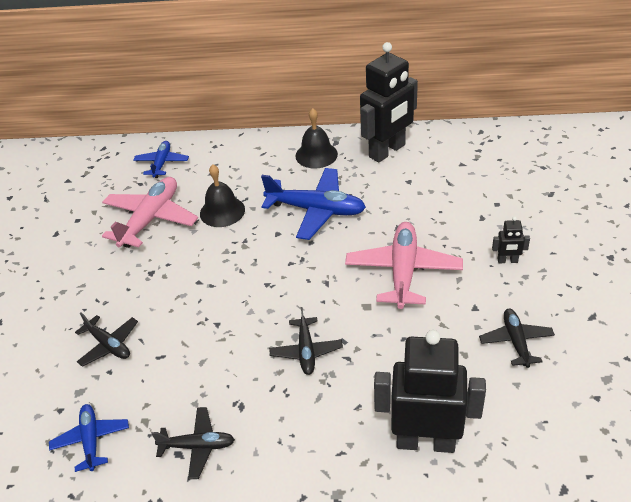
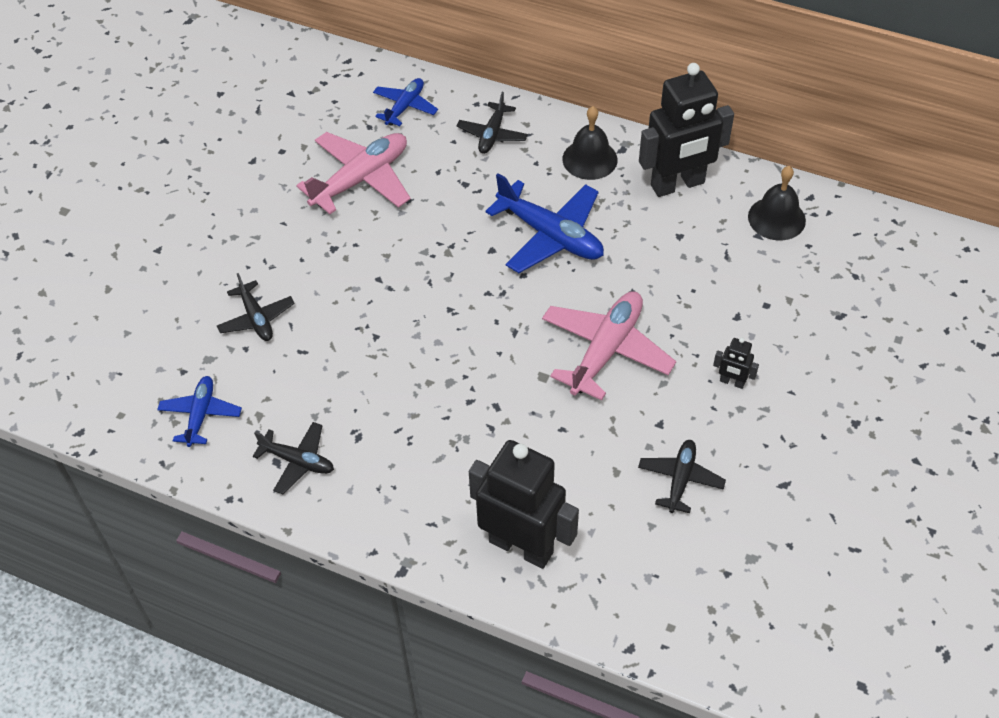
camera: 20 degrees right, 10 degrees up
black bell [200,164,245,227] -> black bell moved to [748,166,806,240]
black plane [269,307,343,375] -> black plane moved to [457,92,528,154]

